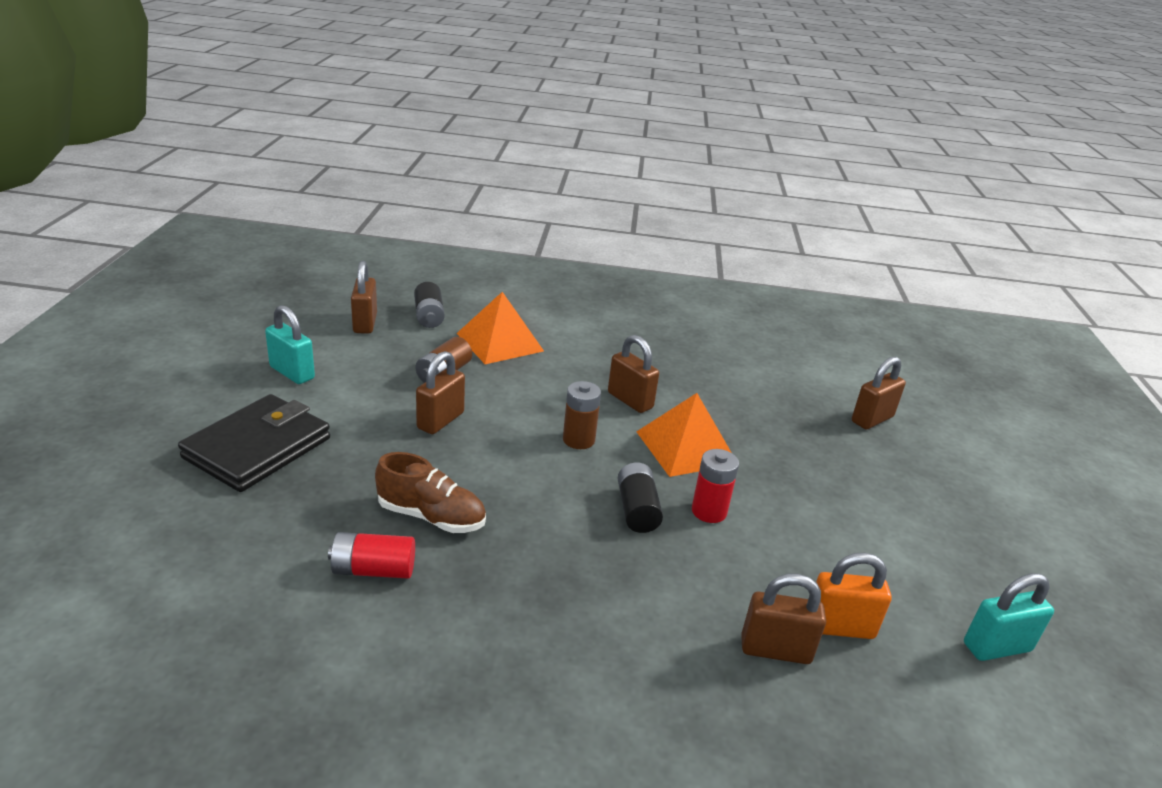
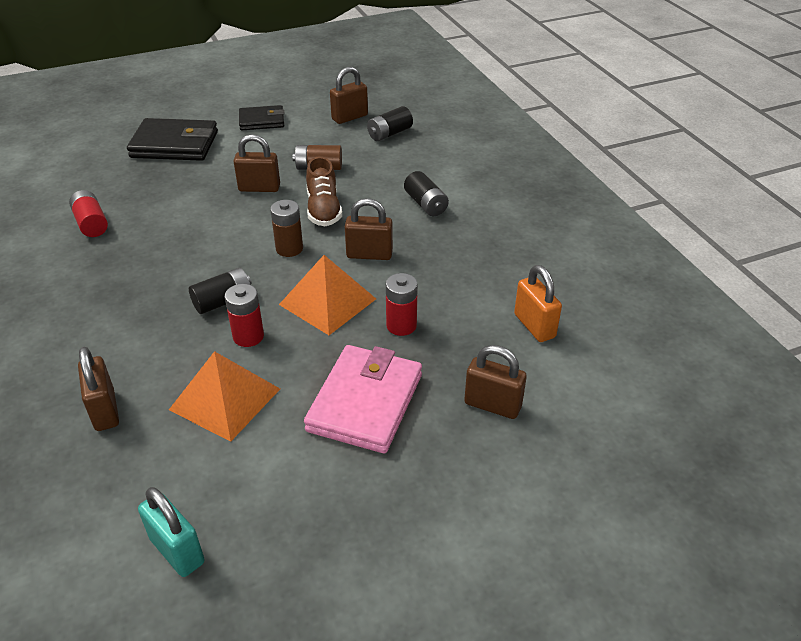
camera: 65 degrees right, 10 degrees up
turquoise padlock [265,305,315,384] -> black wallet [239,105,285,130]
brown shoe [375,452,486,533] -> brown shoe moved to [306,156,342,226]
orange pyramid [456,292,544,364] -> orange pyramid moved to [169,351,280,442]
brown padlock [608,335,659,413] -> brown padlock turned 75 degrees clockwise [345,198,393,260]
orange padlock [816,553,892,639] -> orange padlock moved to [514,265,562,342]
none -> pink wallet [304,345,422,453]
none -> red battery [386,273,418,336]
none -> black battery [404,171,449,216]

